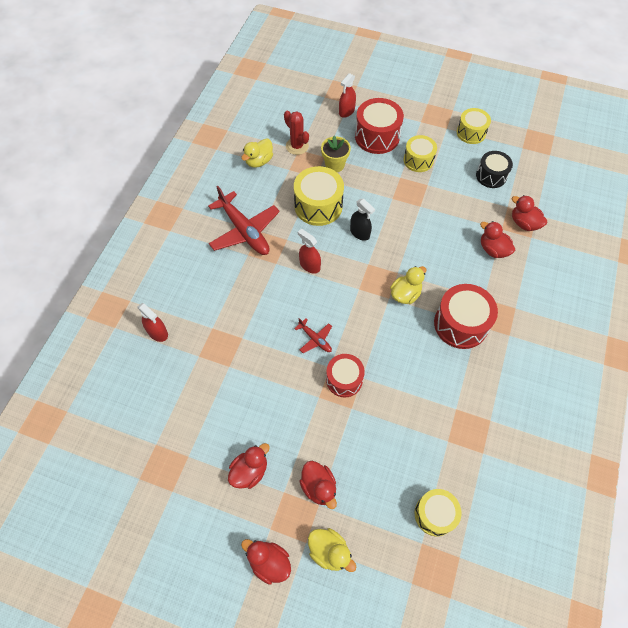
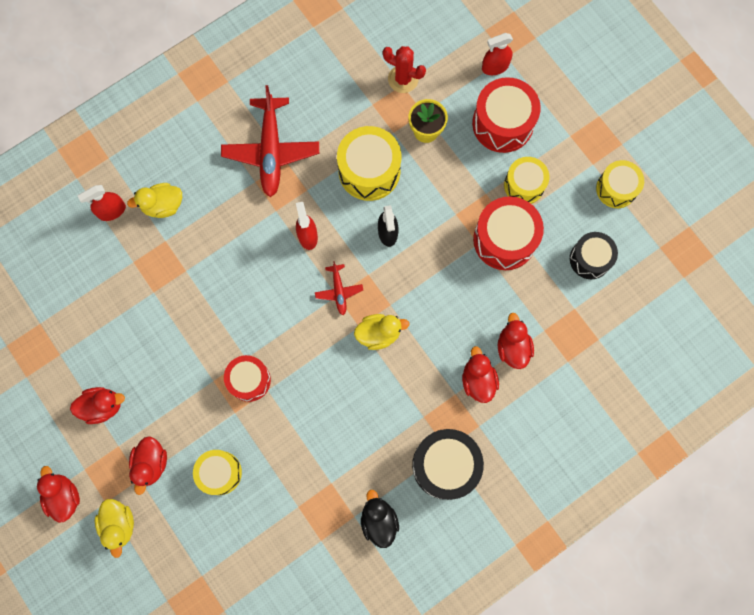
camera: 35 degrees right, 15 degrees up
red spray bottle [138,303,168,342] -> red spray bottle turned 75 degrees clockwise [78,185,126,221]
yellow duck [241,138,273,168] -> yellow duck moved to [127,183,182,218]
red cactus [284,111,309,155] -> red cactus turned 60 degrees counterclockwise [383,46,426,93]
red plane [294,318,332,353] -> red plane moved to [315,261,363,315]
yellow drum [415,489,462,536] -> yellow drum moved to [193,450,242,495]
red drum [434,284,498,349] -> red drum moved to [473,196,544,270]
red duck [512,195,547,231] -> red duck moved to [462,346,499,403]
none -> black duck [361,490,399,548]
none -> black drum [412,429,484,500]

